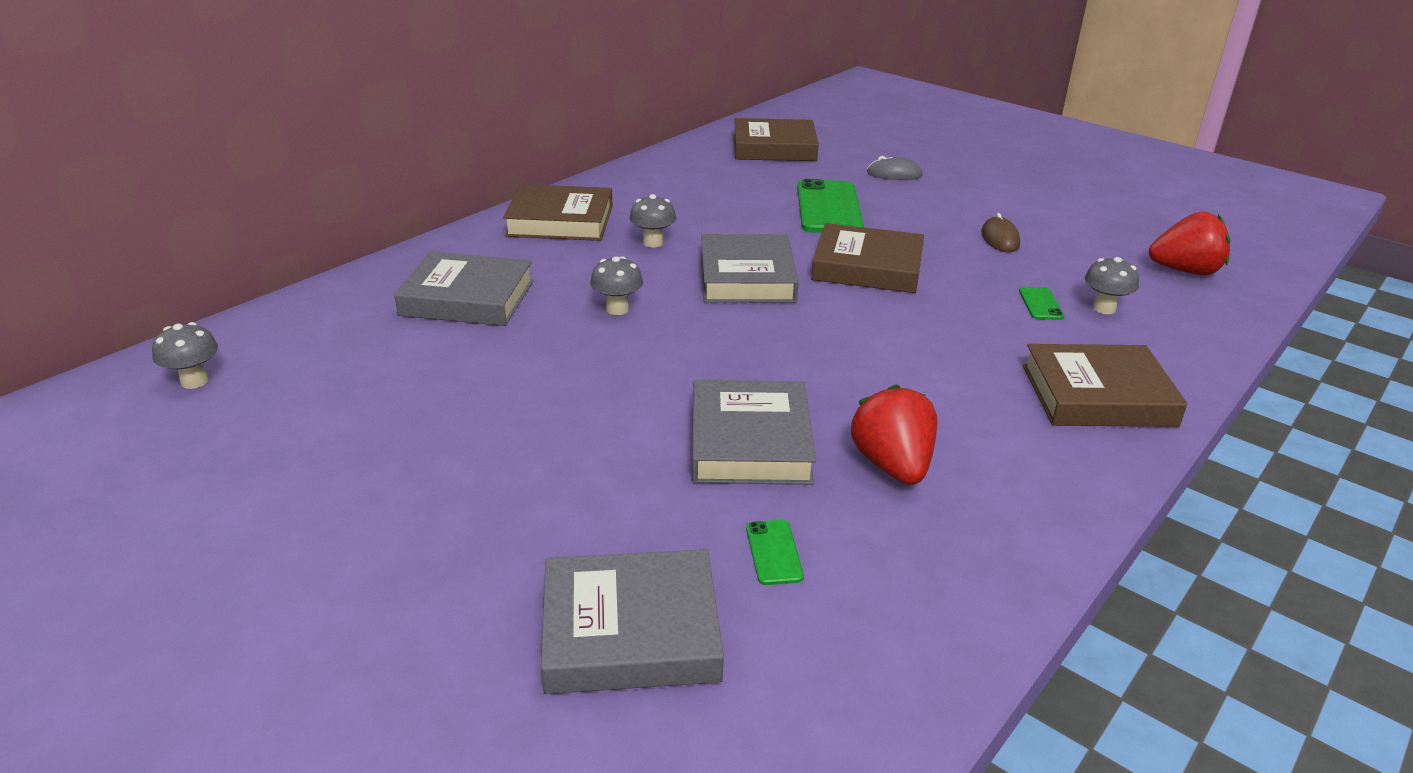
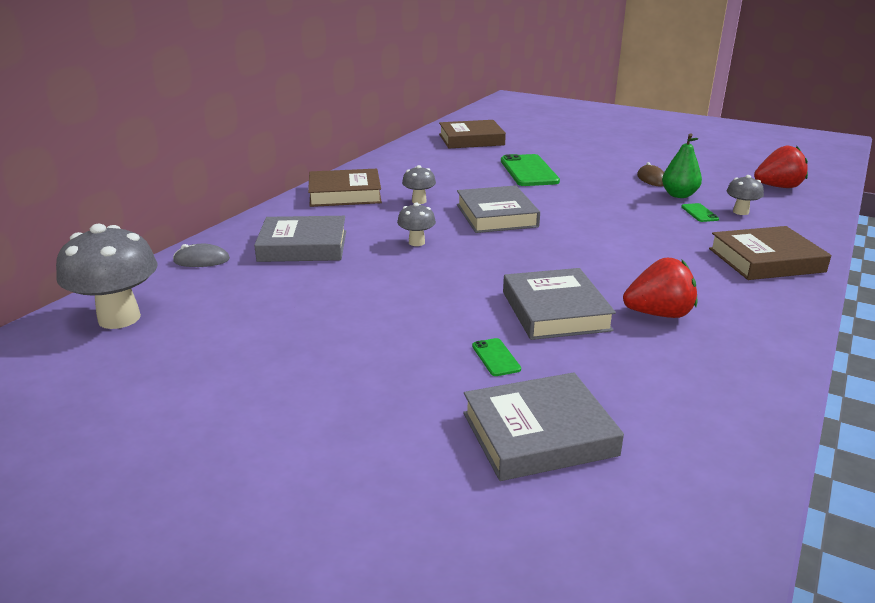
camera: 10 degrees left, 5 degrees down
grey mushroom [152,322,218,389] -> grey mushroom [56,224,157,329], size x1.97
green phone [746,520,804,585] -> green phone moved to [472,338,521,376]
brown book [811,223,924,293] -> none
red strawberry [851,384,938,485] -> red strawberry turned 105 degrees clockwise [623,258,697,318]
grey mouse [867,156,923,180] -> grey mouse moved to [173,244,230,267]
none -> green pear [662,133,702,198]

